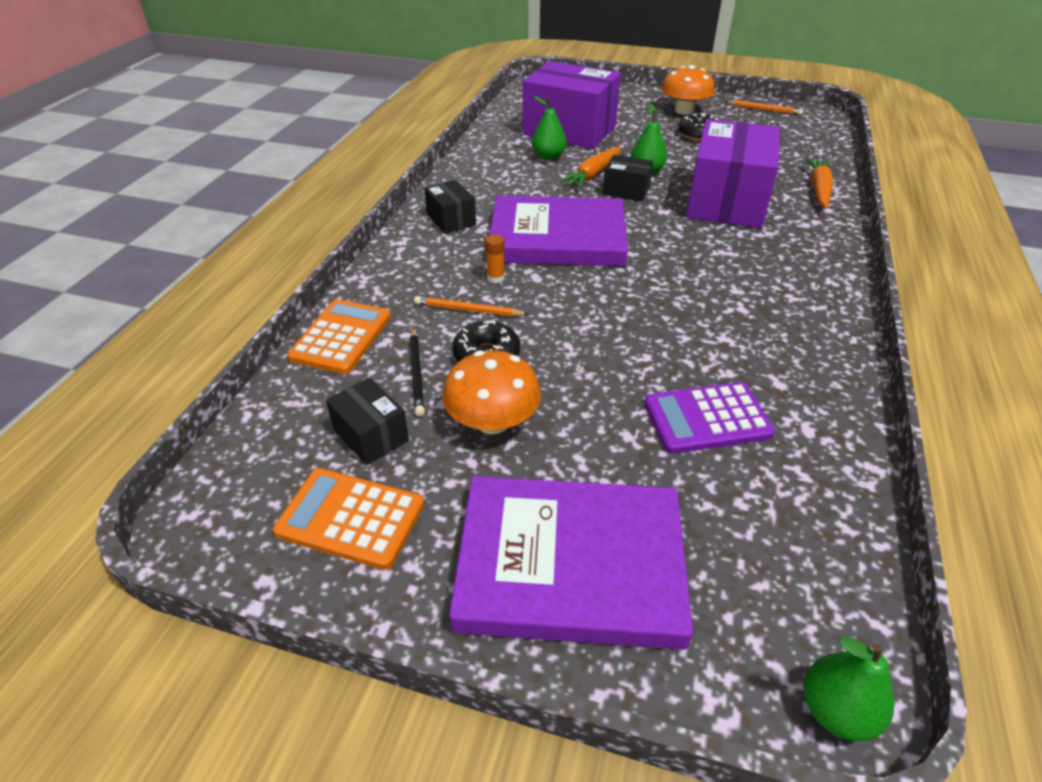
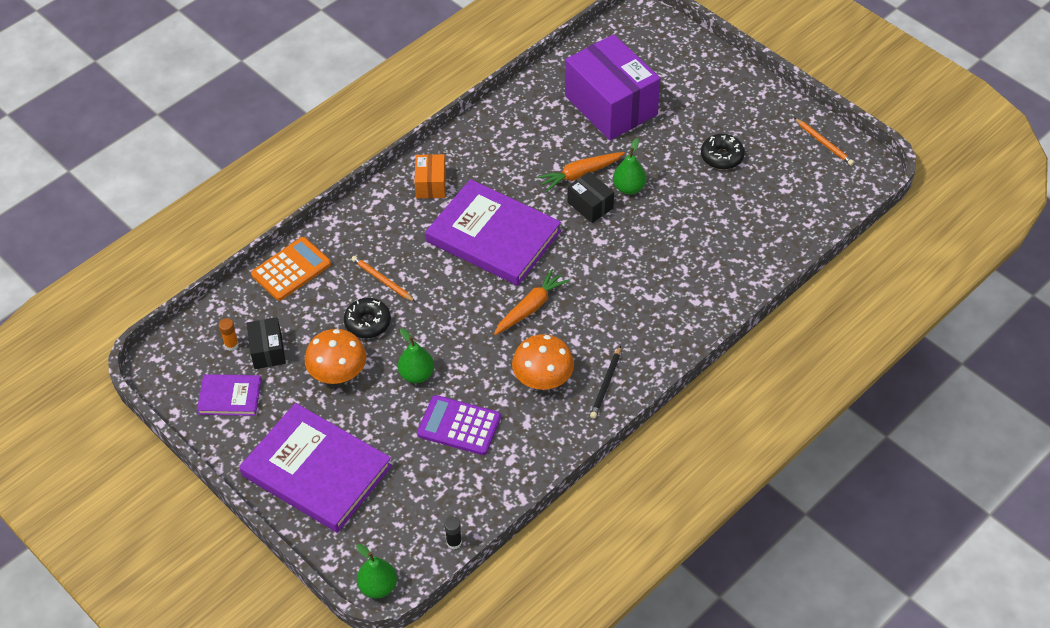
camera: 30 degrees right, 10 degrees up
orange calculator [273,468,424,570] -> purple book [197,374,261,416]
black pencil [410,328,425,416] -> black pencil moved to [590,346,621,419]
black box [424,180,476,234] -> orange box [414,154,446,198]
orange glue stick [485,234,505,283] -> orange glue stick moved to [219,318,239,351]
green pear [532,96,567,160] -> green pear moved to [398,328,434,383]
orange mushroom [661,65,715,115] -> orange mushroom moved to [512,334,574,390]
purple box [686,119,780,228] -> none
orange carrot [805,158,833,209] -> orange carrot moved to [494,269,569,335]
none -> black glue stick [444,517,462,549]

